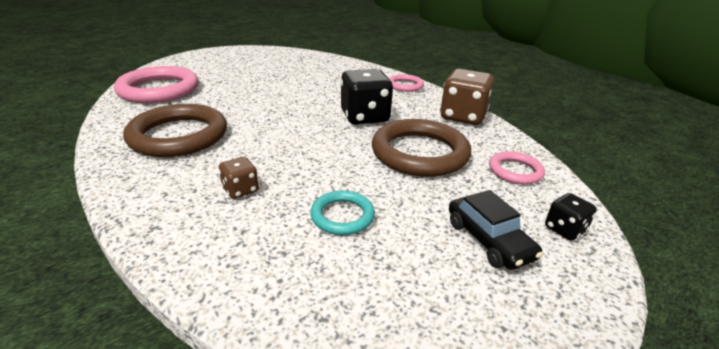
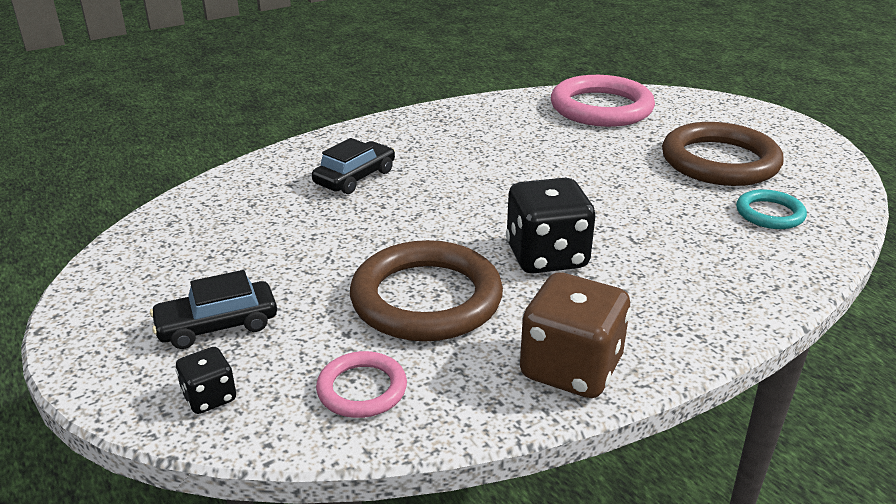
camera: 95 degrees right, 0 degrees up
brown ring [123,104,227,157] -> brown ring moved to [662,122,783,186]
brown dice [219,157,259,199] -> black car [312,138,395,194]
turquoise ring [310,190,375,235] -> turquoise ring moved to [736,189,807,229]
pink ring [389,74,424,92] -> none

